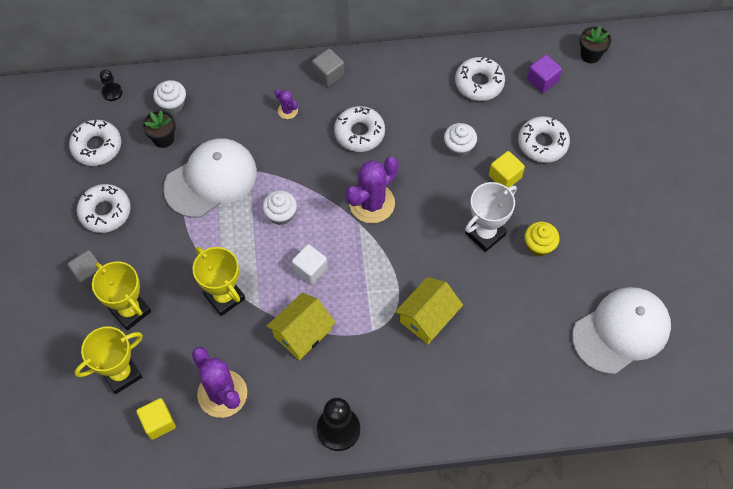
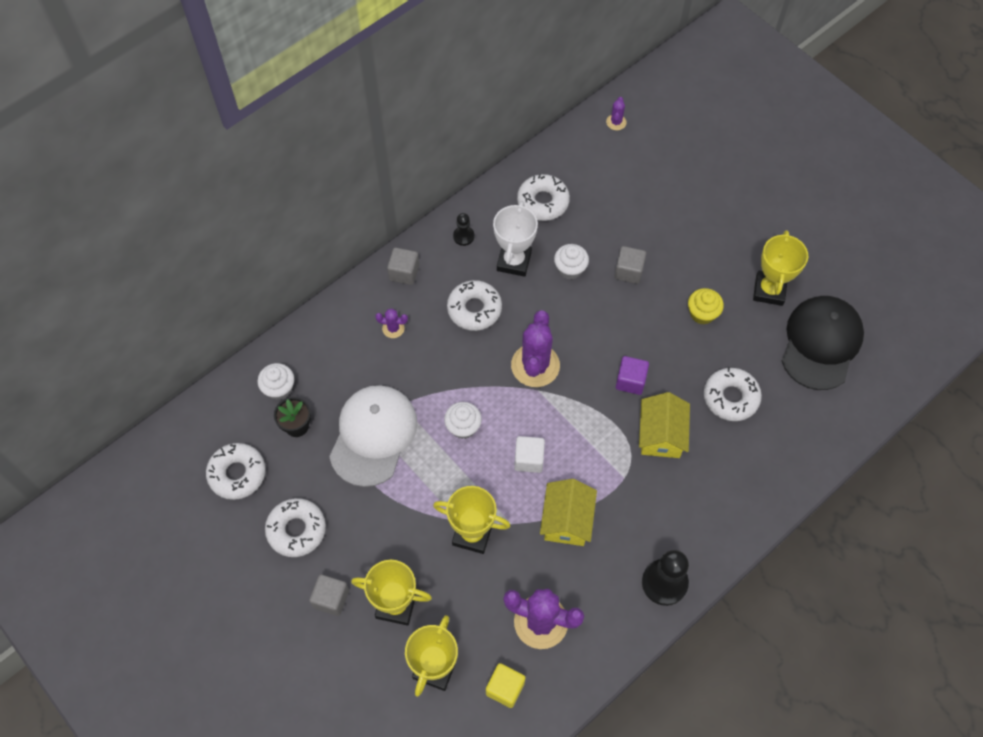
camera: 35 degrees left, 0 degrees up
black pawn [100,70,122,101] -> black pawn moved to [453,213,474,246]
white trophy [465,182,517,252] -> white trophy moved to [493,201,538,277]
yellow cube [489,151,525,188] -> grey cube [614,246,646,284]
white donut [518,116,570,163] -> white donut moved to [704,368,762,421]
purple cube [527,55,562,93] -> purple cube moved to [616,356,649,395]
white cap [572,287,671,374] -> black cap [781,296,864,390]
black flower pot [580,26,611,63] -> purple cactus [606,97,627,130]
none -> yellow trophy [753,230,808,306]

